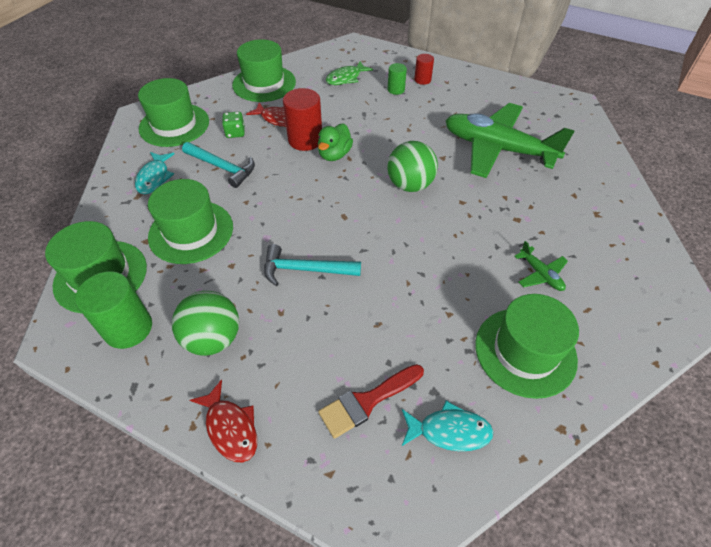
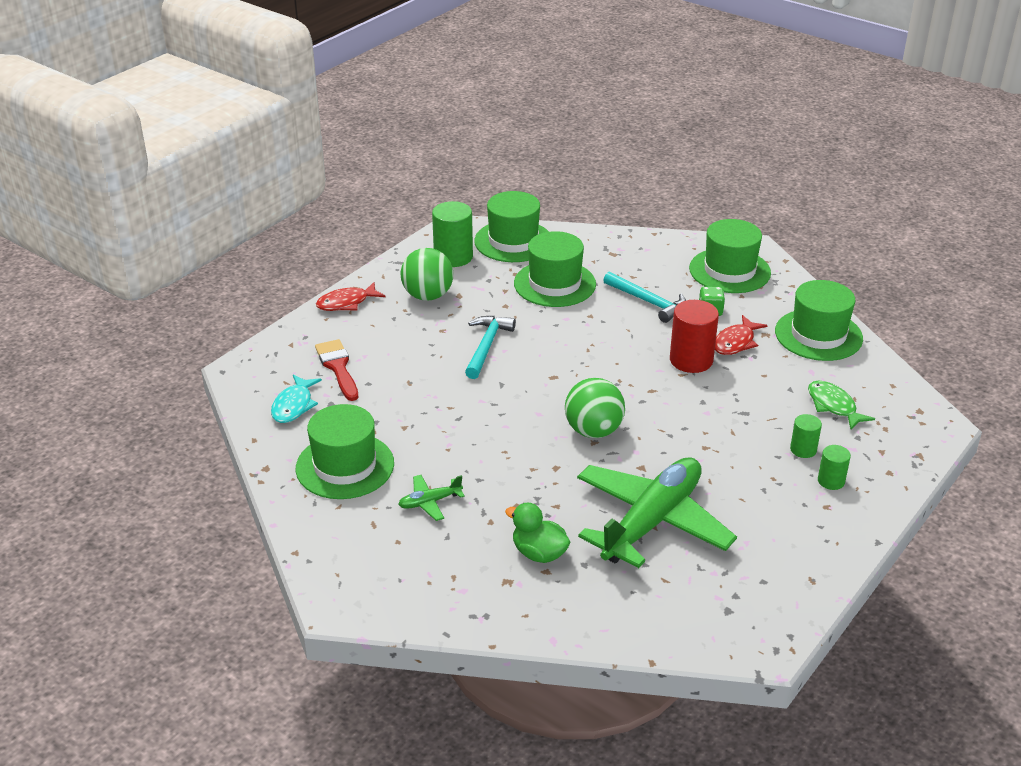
camera: 100 degrees right, 15 degrees down
turquoise fish [135,152,175,194] -> none
turquoise hammer [182,142,255,188] -> turquoise hammer turned 90 degrees counterclockwise [603,272,686,323]
green duck [318,123,353,161] -> green duck moved to [505,502,570,563]
red cylinder [414,54,434,85] -> green cylinder [818,445,851,490]

